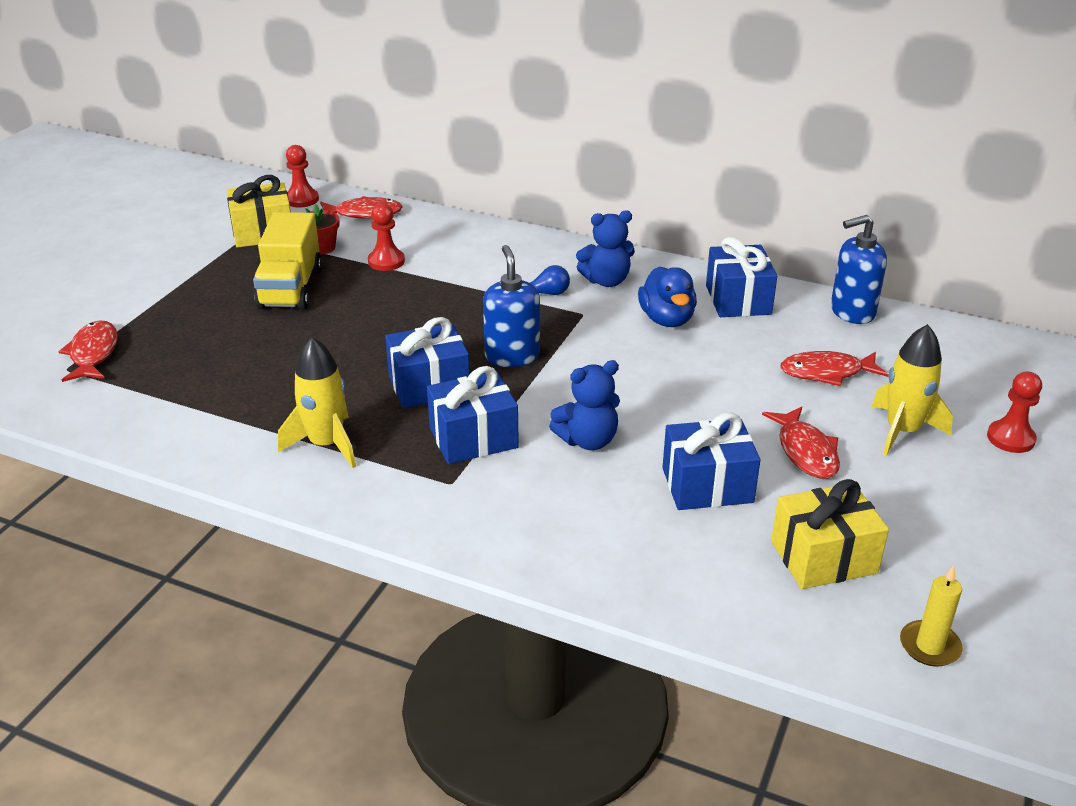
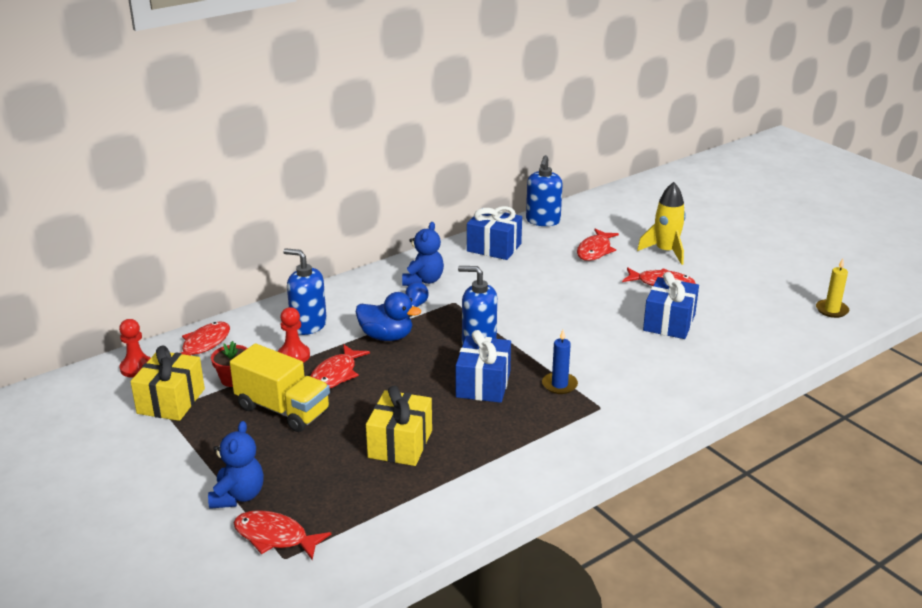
camera: 60 degrees left, 5 degrees down
yellow rocket [278,337,356,468] -> none
blue gift [427,366,519,464] -> blue candle [542,330,578,394]
blue teddy bear [549,360,620,450] -> blue teddy bear moved to [208,421,264,509]
blue duck [638,266,697,327] -> blue duck moved to [356,292,421,341]
yellow gift [771,479,889,589] -> yellow gift moved to [366,386,432,466]
red pawn [987,371,1042,453] -> none
none -> blue soap dispenser [283,248,327,335]
none -> red fish [310,344,370,388]

